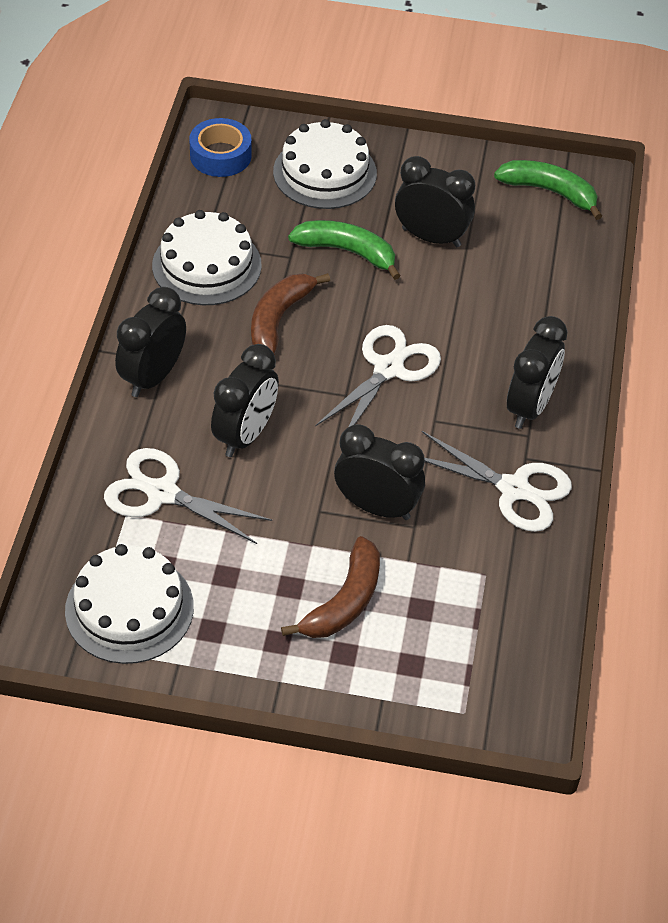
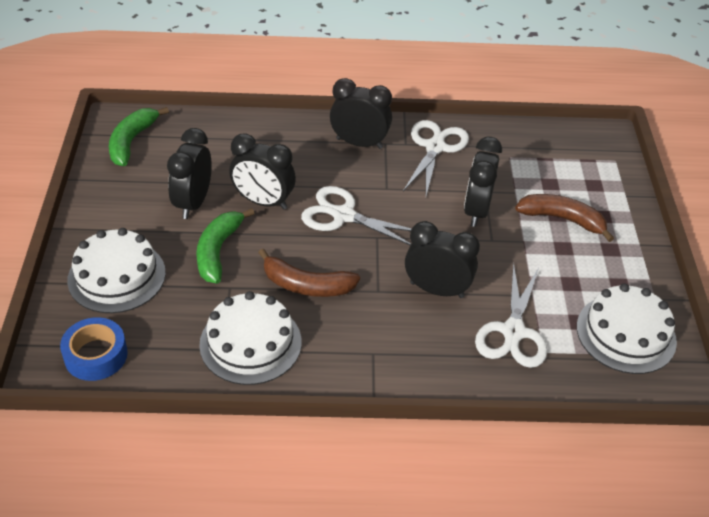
camera: 100 degrees left, 5 degrees down
black clock [115,287,186,397] -> black clock moved to [229,133,296,210]

